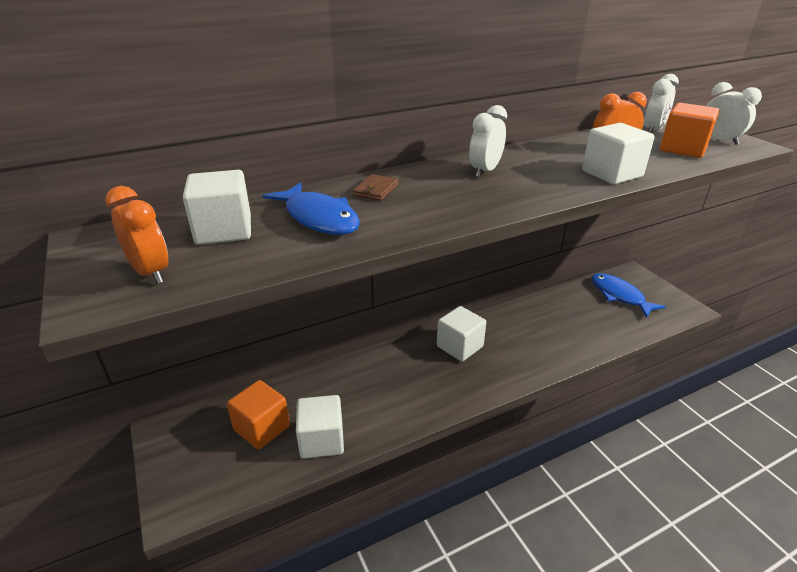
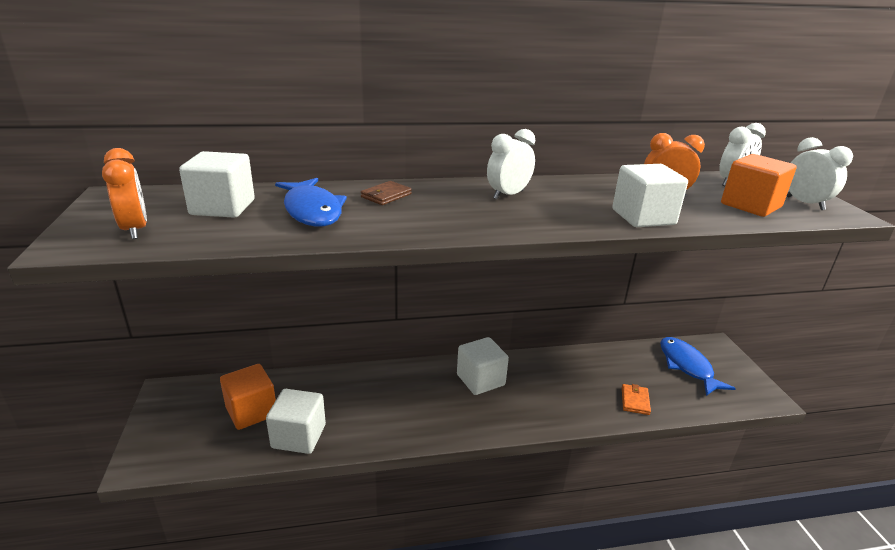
camera: 15 degrees right, 5 degrees down
none -> orange wallet [622,384,651,415]

